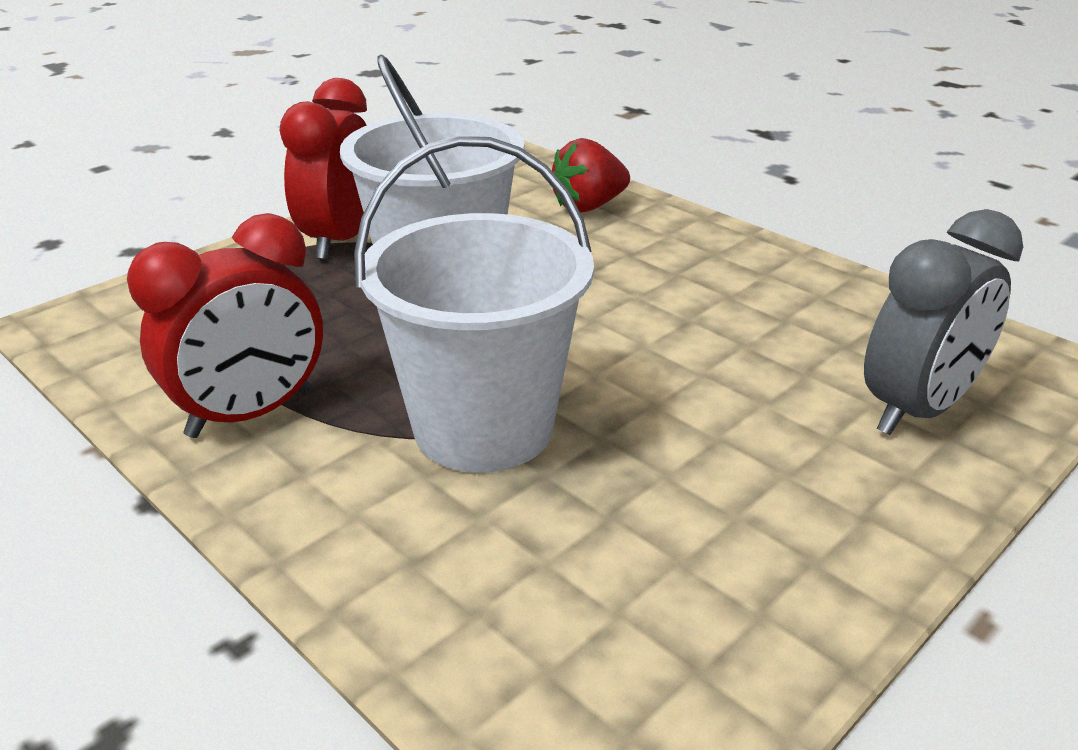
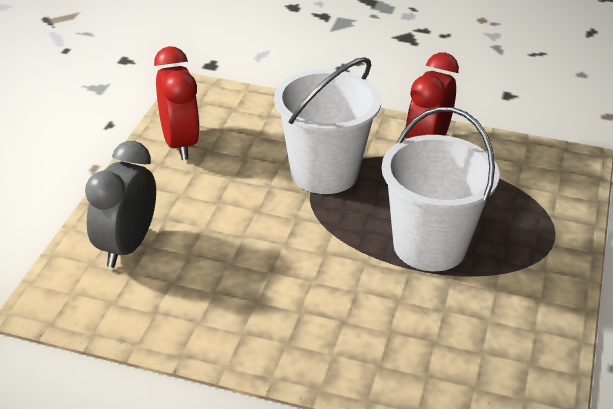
camera: 150 degrees right, 5 degrees up
red clock [279,78,367,260] -> red clock moved to [154,46,200,160]
red strawberry [552,138,630,213] -> none

